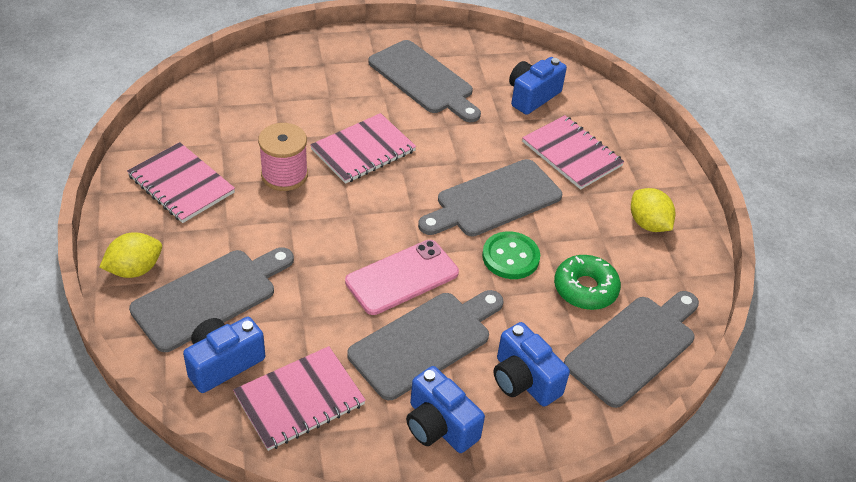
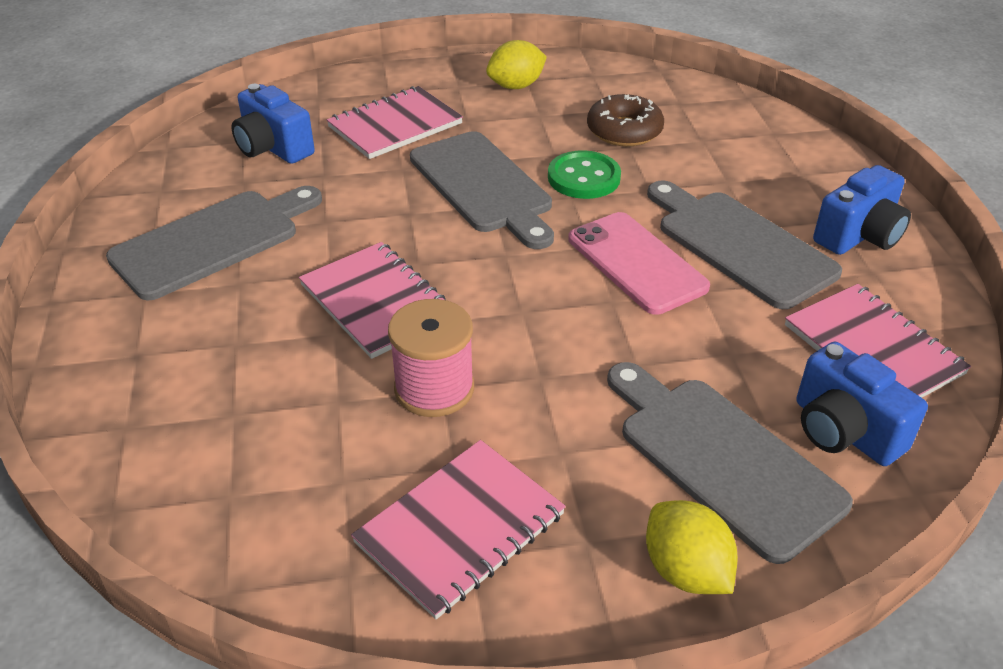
camera: 85 degrees left, 5 degrees down
blue camera [494,322,570,407] -> none
green donut [554,255,621,310] -> brown donut [587,94,664,146]
grey cutting board [564,291,699,408] -> none

